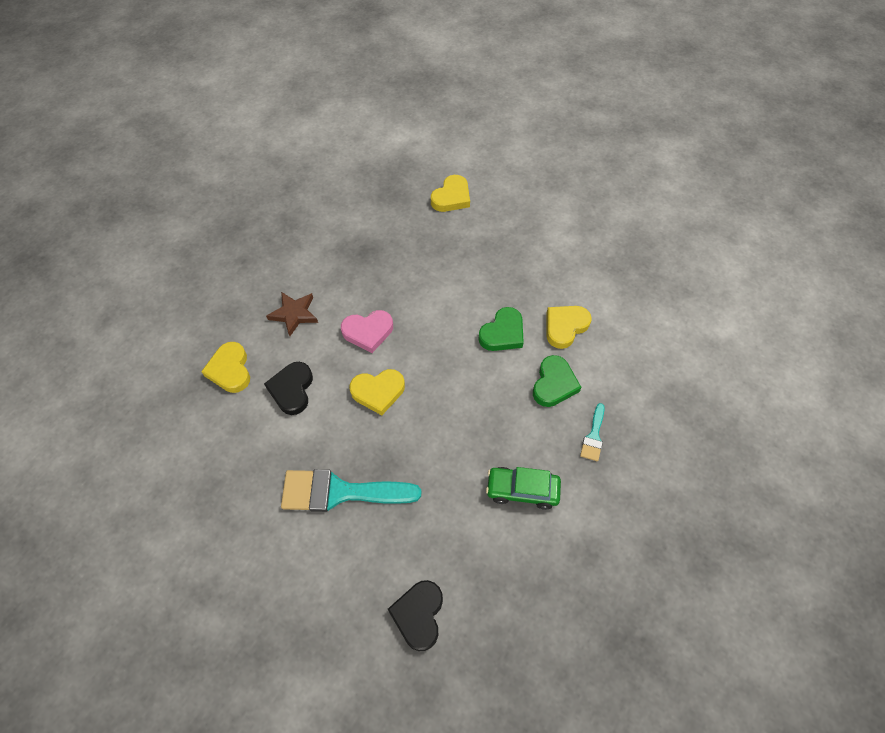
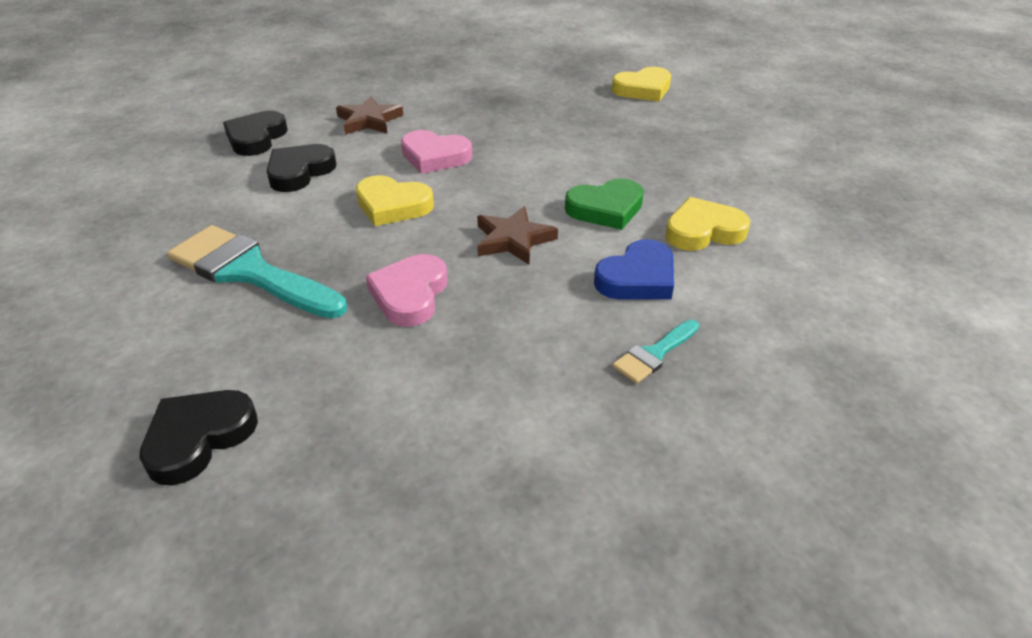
camera: 30 degrees right, 20 degrees down
yellow heart [201,342,250,393] -> black heart [223,111,288,156]
green car [486,467,561,510] -> none
green heart [533,355,581,407] -> blue heart [594,239,674,300]
none -> pink heart [366,254,447,327]
none -> brown star [477,206,558,265]

